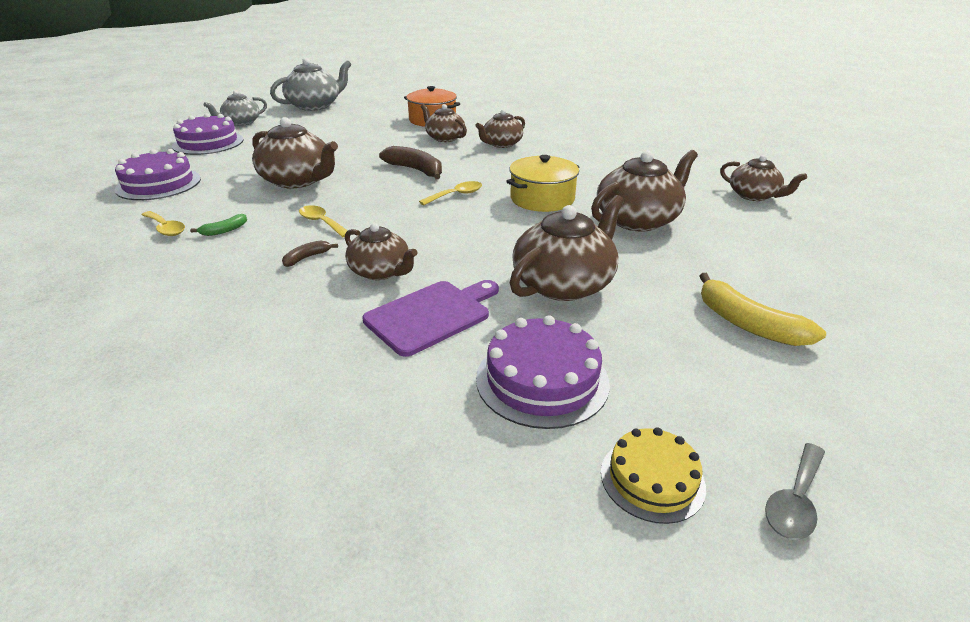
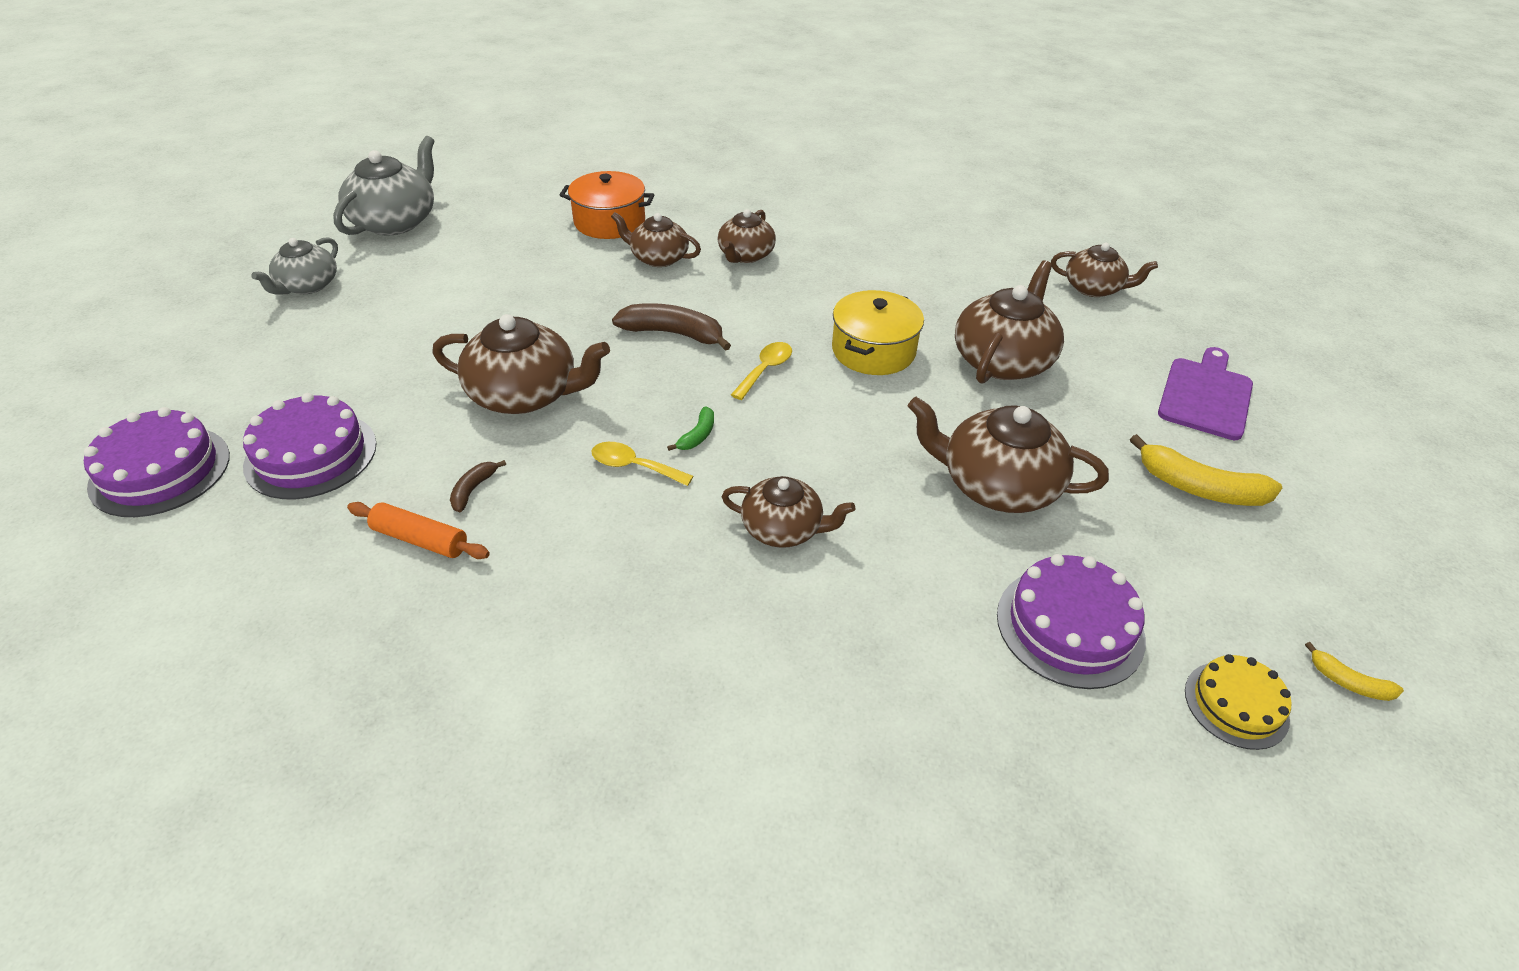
camera: 25 degrees left, 10 degrees up
yellow spoon [142,211,185,236] -> orange rolling pin [347,502,490,559]
purple cake [172,113,243,155] -> purple cake moved to [84,407,230,517]
green banana [190,214,247,236] -> green banana moved to [667,406,714,451]
brown banana [282,240,338,267] -> brown banana moved to [450,460,506,512]
purple cutting board [362,280,499,357] -> purple cutting board moved to [1158,347,1253,440]
brown teapot [510,195,624,301] -> brown teapot turned 90 degrees counterclockwise [908,397,1109,513]
grey spoon [765,443,825,540] -> yellow banana [1305,642,1404,701]

